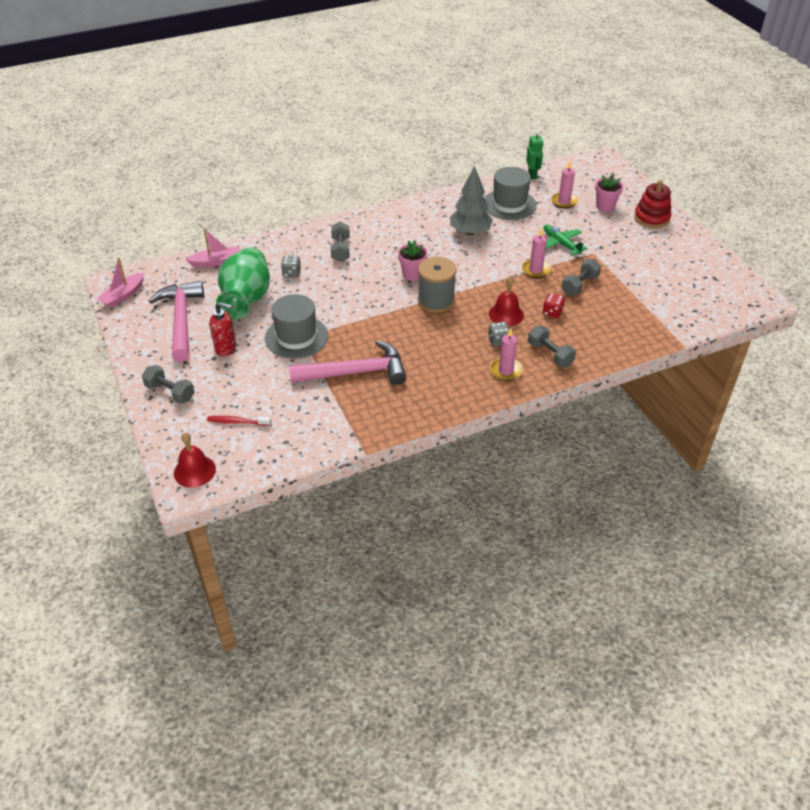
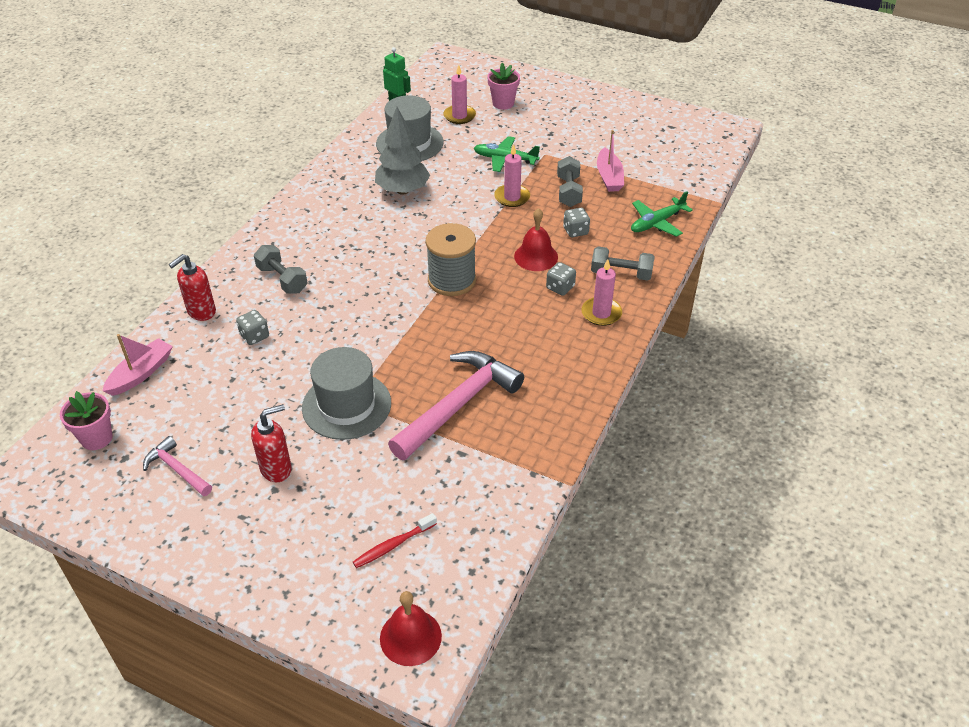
camera: 40 degrees left, 0 degrees up
pink boat [97,257,144,308] -> pink boat moved to [597,130,624,192]
grey dumbbell [142,365,195,404] -> none
pink hammer [149,281,204,362] -> pink hammer [143,436,212,496], size x0.51
green vase [216,247,270,319] -> none
pink flower pot [398,240,428,281] -> pink flower pot moved to [60,391,113,450]
red dice [543,293,565,318] -> grey dice [563,208,590,237]
red stacking toy [634,180,671,228] -> none
none -> red soap dispenser [169,254,216,321]
none -> green plane [631,191,693,237]

